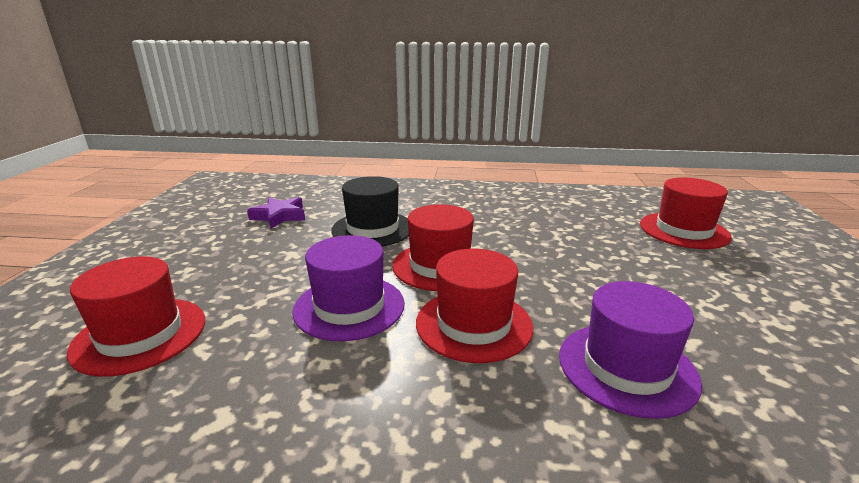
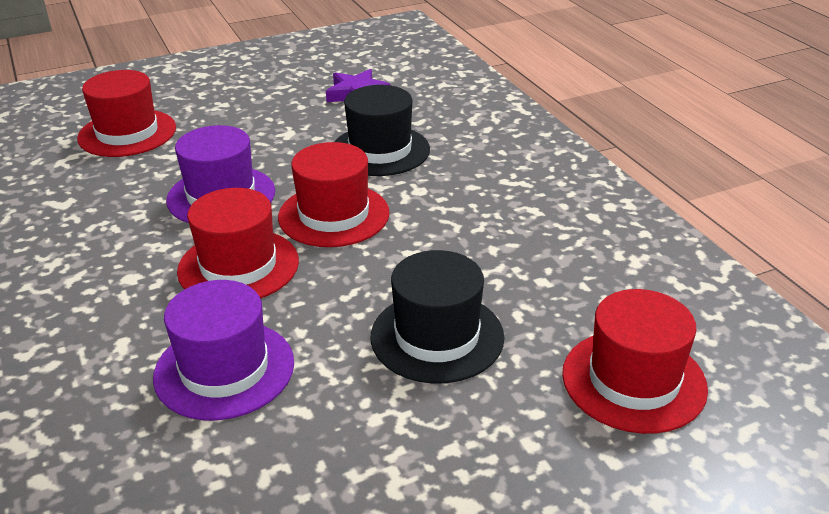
camera: 60 degrees right, 10 degrees up
none -> black hat [371,250,504,384]

